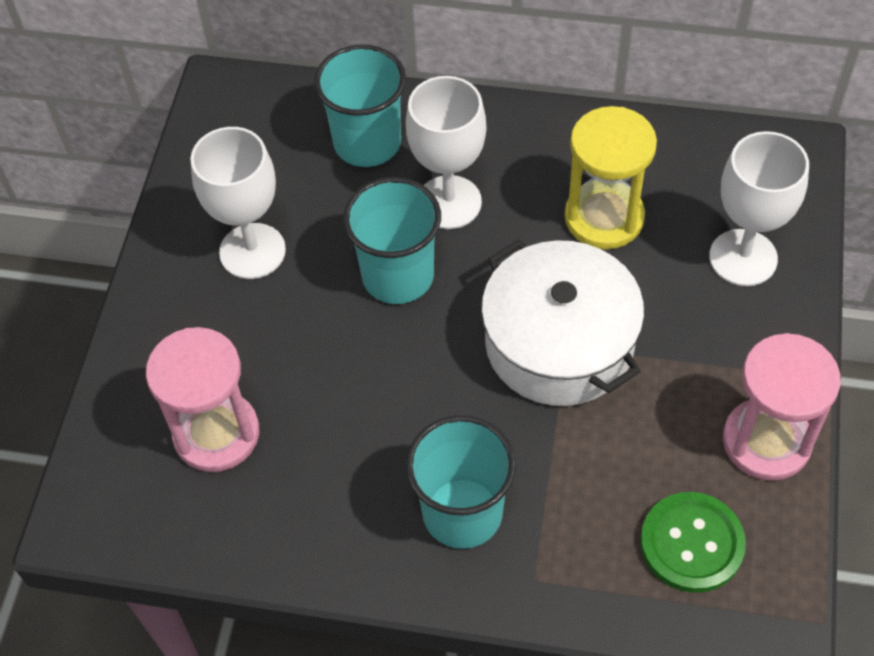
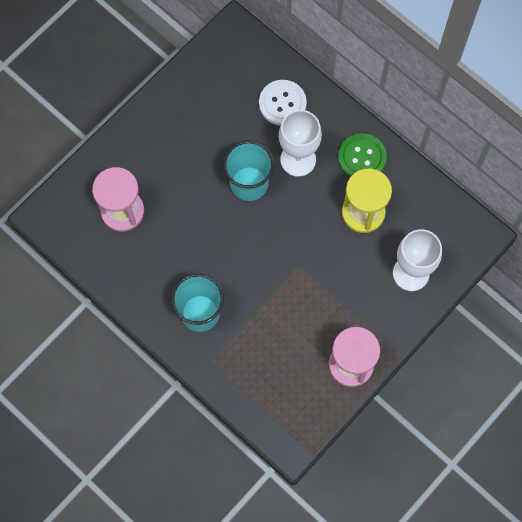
camera: 30 degrees right, 15 degrees up
white goblet [190,127,286,279] -> none
turquoise cup [314,45,406,167] -> white button [259,80,307,126]
white pot [481,239,644,406] -> none
green button [640,492,746,593] -> green button moved to [338,133,387,177]

